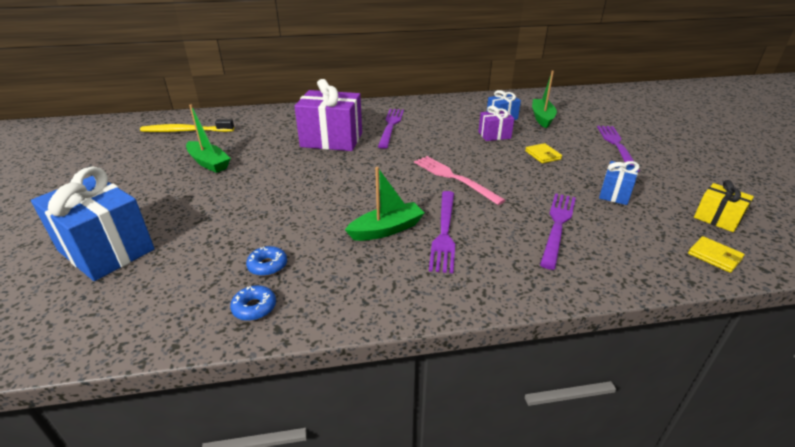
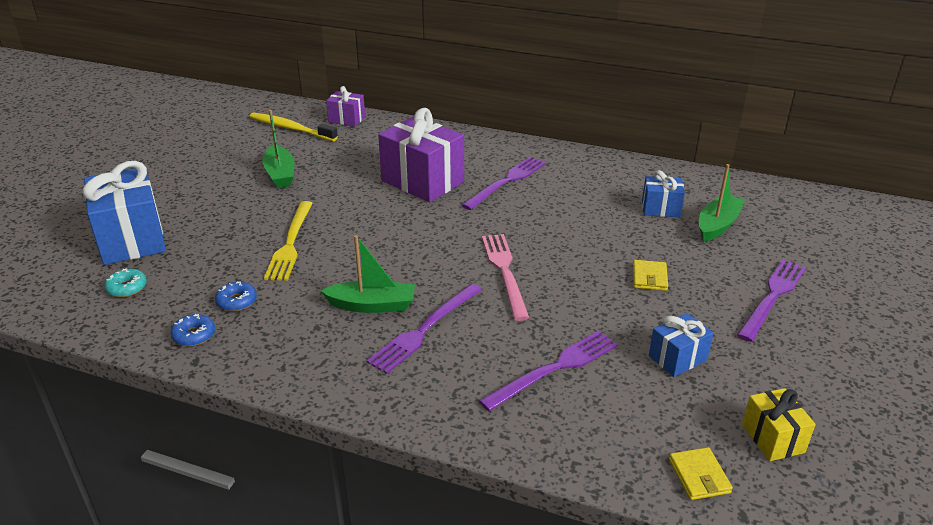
camera: 30 degrees right, 0 degrees up
purple gift [478,106,514,141] -> purple gift moved to [326,86,365,127]
none -> turquoise donut [104,268,147,297]
none -> yellow fork [264,201,313,281]

